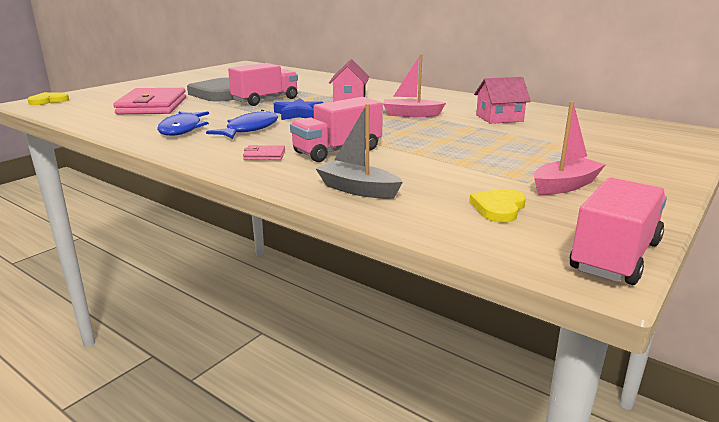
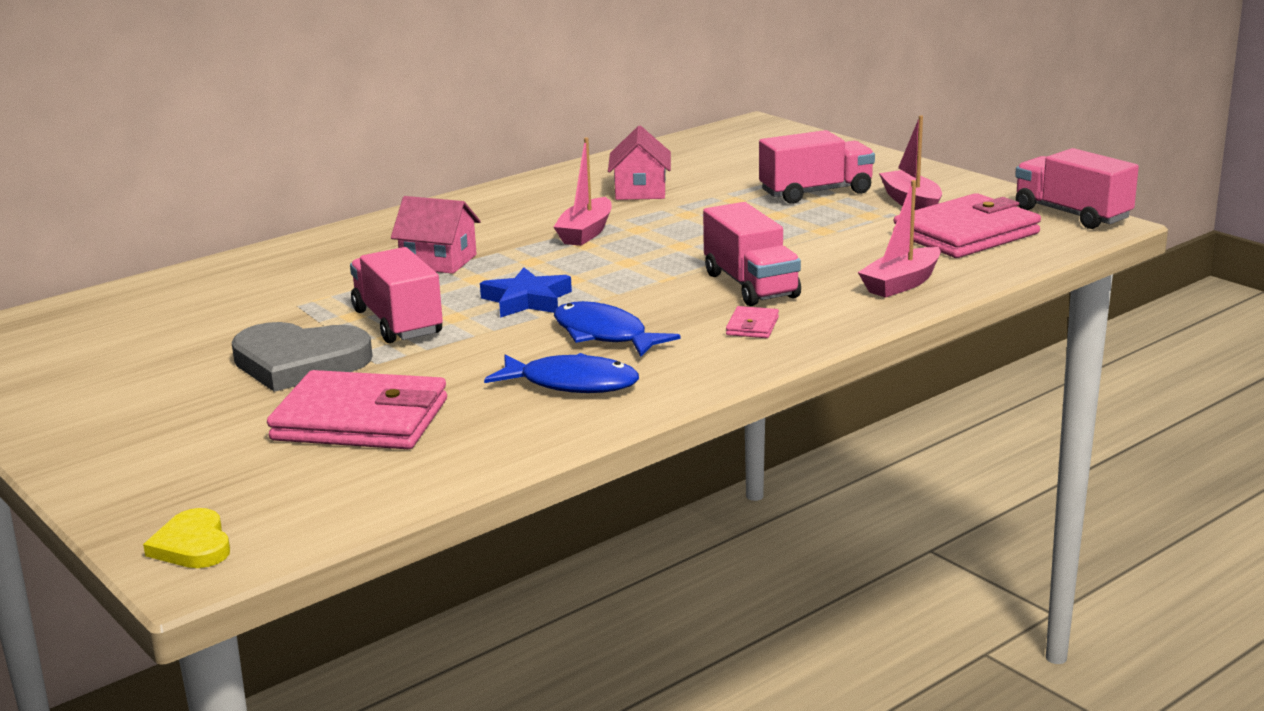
camera: 75 degrees left, 0 degrees up
grey boat [316,104,403,199] -> pink boat [858,180,941,298]
yellow heart [469,189,526,223] -> pink wallet [893,193,1041,258]
none -> pink truck [759,130,875,204]

